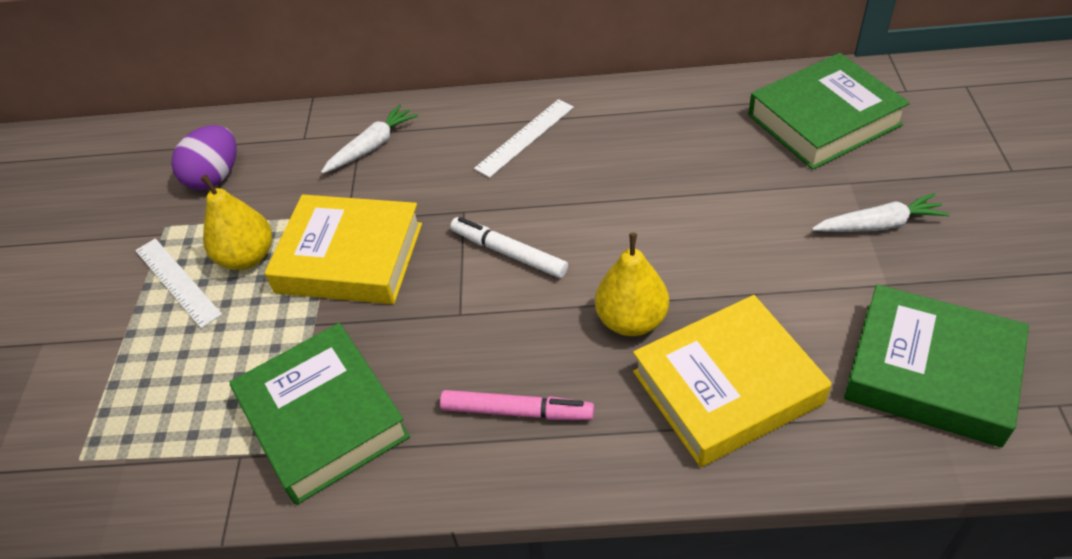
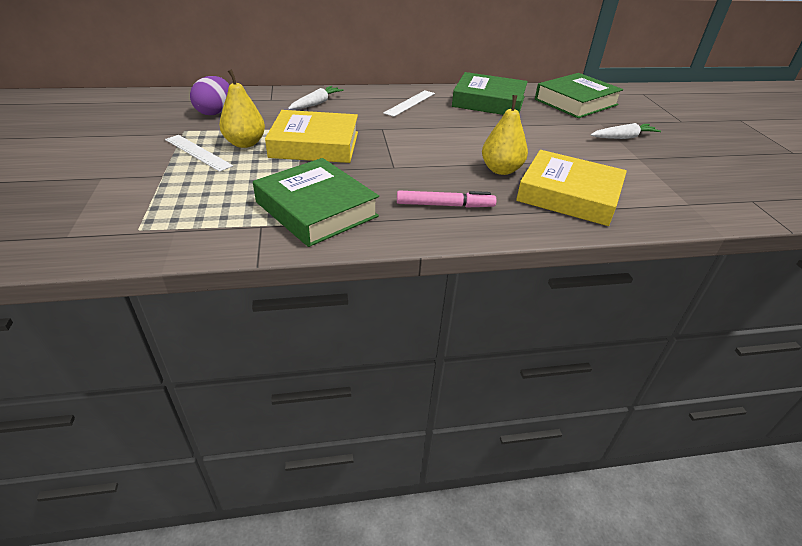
camera: 15 degrees left, 10 degrees down
white marker [450,217,568,278] -> none
yellow book [633,295,832,467] -> yellow book turned 60 degrees clockwise [516,150,627,226]
green book [844,284,1029,447] -> green book moved to [452,72,528,115]

